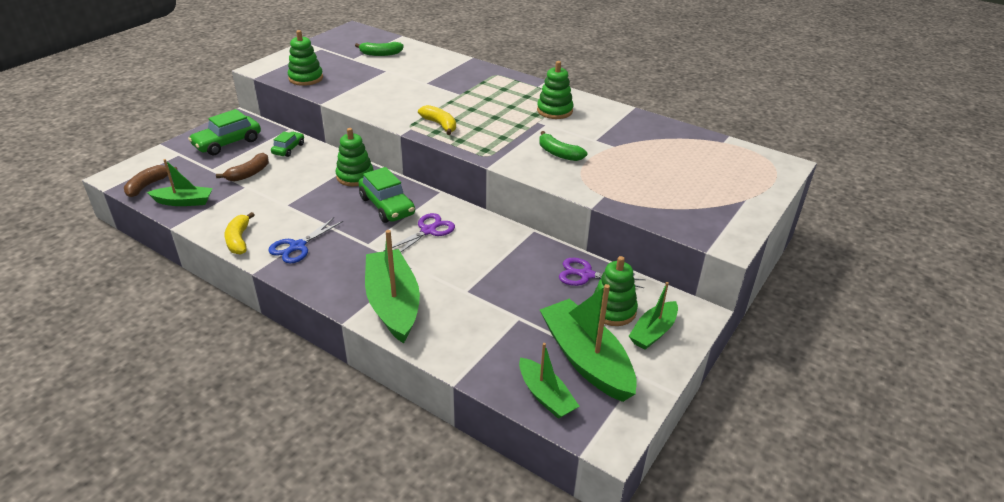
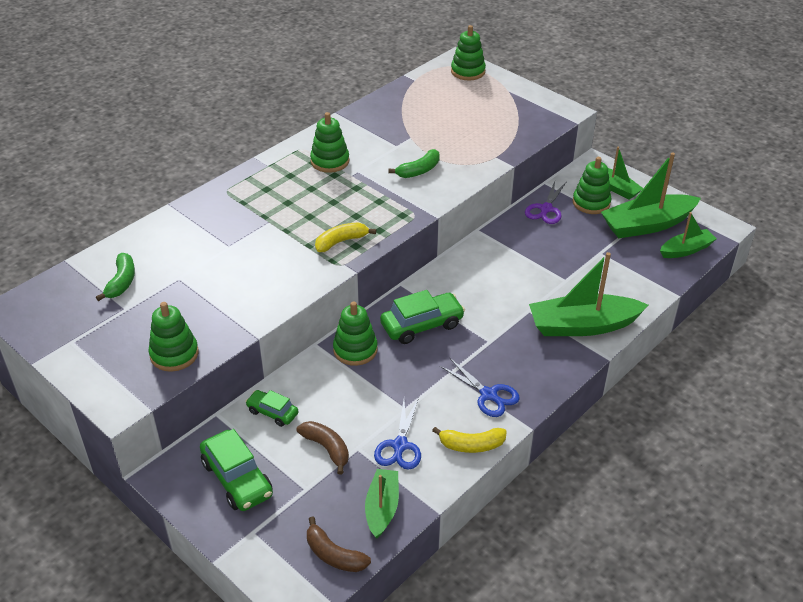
camera: 80 degrees left, 5 degrees up
purple scissors [384,213,455,252] -> none
none -> blue scissors [374,398,421,470]
none -> green stacking toy [451,25,486,80]

